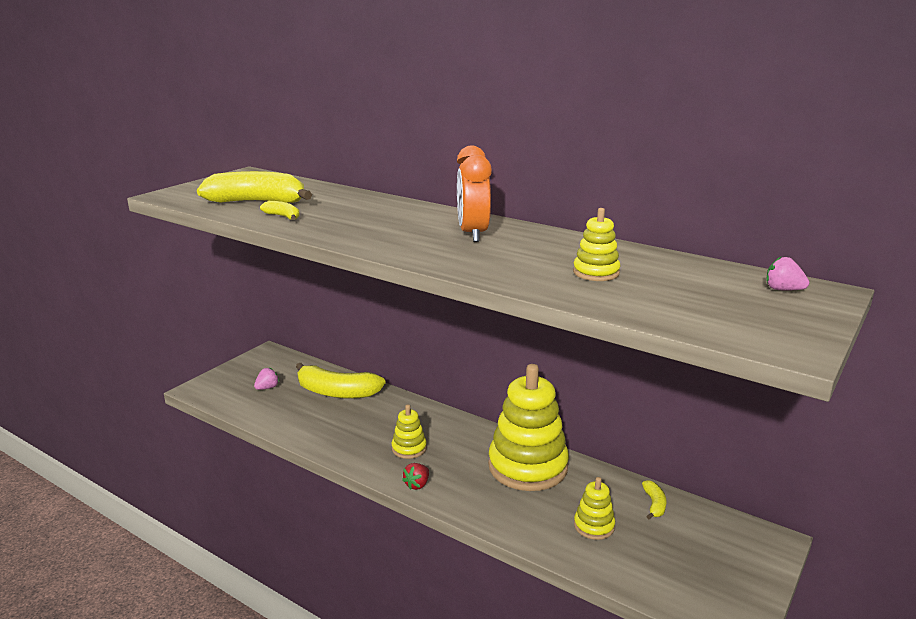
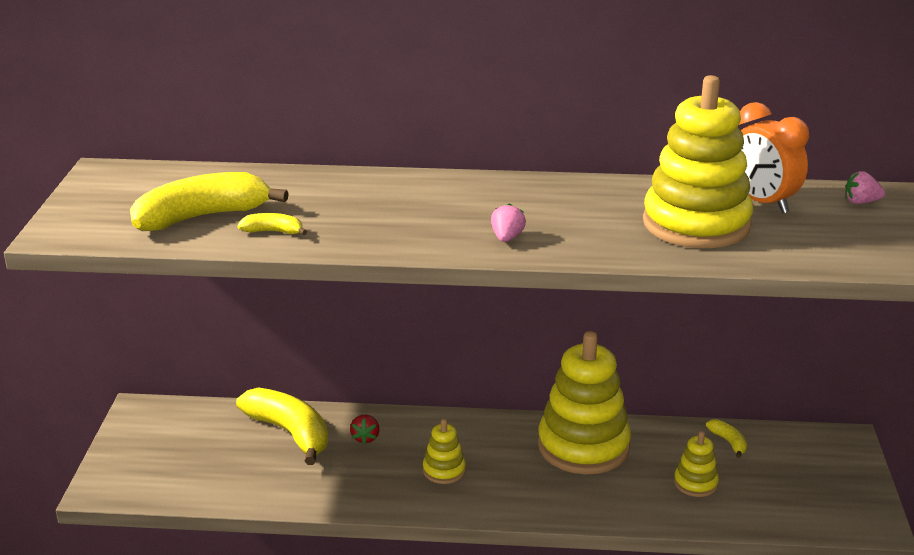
camera: 30 degrees left, 5 degrees up
pink strawberry [254,368,279,390] -> pink strawberry moved to [491,203,526,242]
yellow banana [296,363,385,399] -> yellow banana turned 120 degrees counterclockwise [236,387,328,465]
red strawberry [402,463,429,490] -> red strawberry moved to [350,414,380,444]
orange clock [457,145,492,242] -> orange clock moved to [739,102,809,213]
yellow stacking toy [573,208,620,281] -> yellow stacking toy [643,75,753,248], size x2.19

